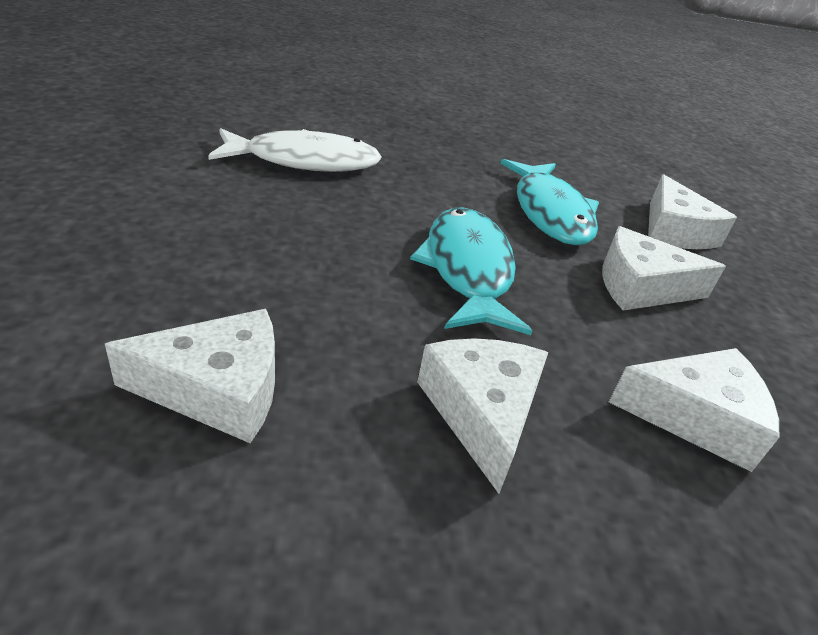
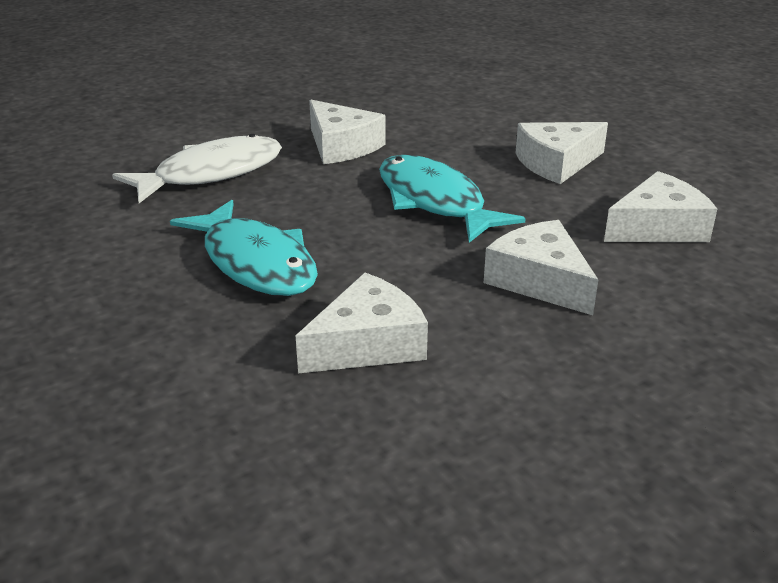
camera: 25 degrees left, 5 degrees down
turquoise fish [500,159,599,245] -> turquoise fish moved to [170,200,318,296]
white cheese [648,174,737,249] -> white cheese moved to [309,99,385,164]

